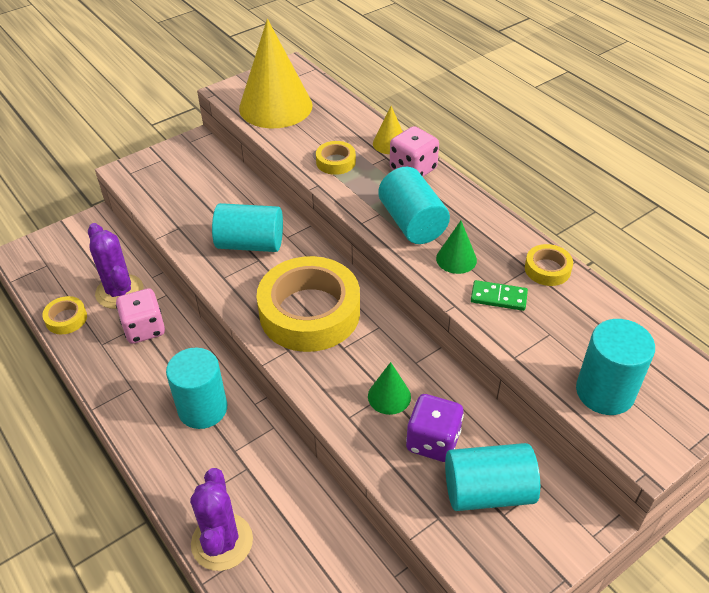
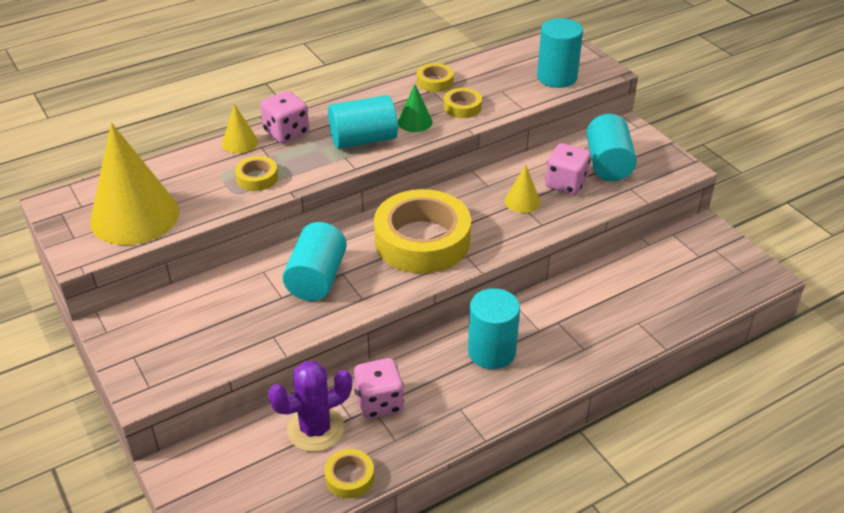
camera: 85 degrees left, 5 degrees down
purple cactus [190,468,253,571] -> none
green cone [368,362,411,415] -> yellow cone [505,165,540,213]
purple dice [406,394,464,462] -> pink dice [545,143,591,195]
green domino [471,280,528,311] -> yellow tape [444,88,482,118]

